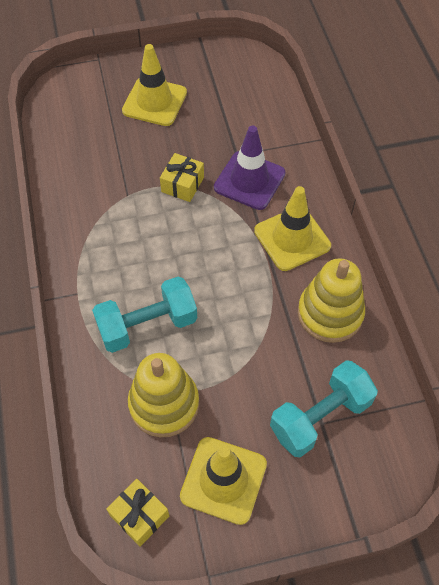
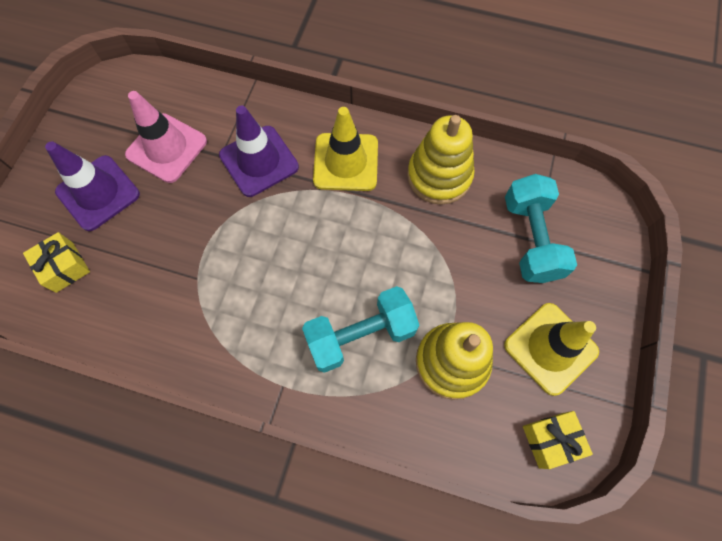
camera: 60 degrees left, 10 degrees up
turquoise dumbbell [92,276,197,353] -> turquoise dumbbell turned 60 degrees clockwise [302,286,419,373]
yellow traffic cone [122,44,187,126] -> purple traffic cone [45,141,140,231]
yellow gift [160,153,204,202] -> yellow gift moved to [23,232,90,293]
none -> pink traffic cone [125,91,207,183]

